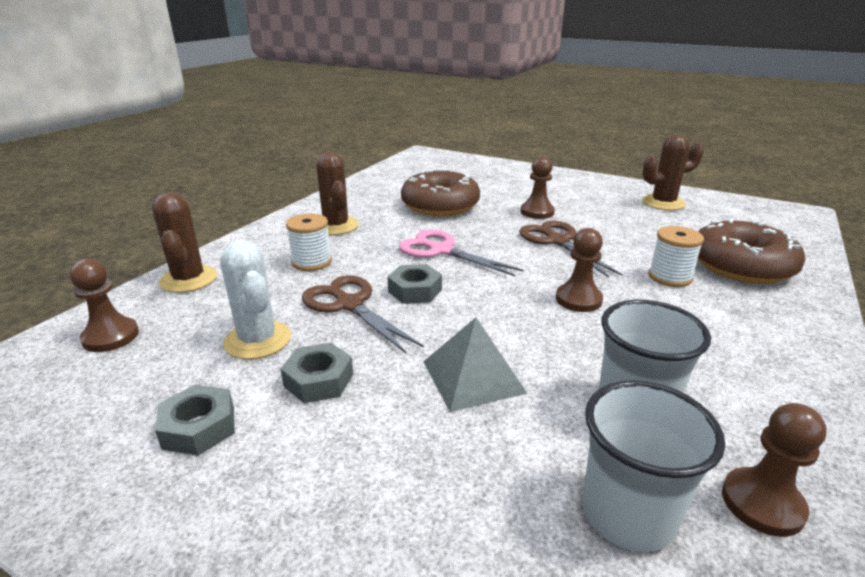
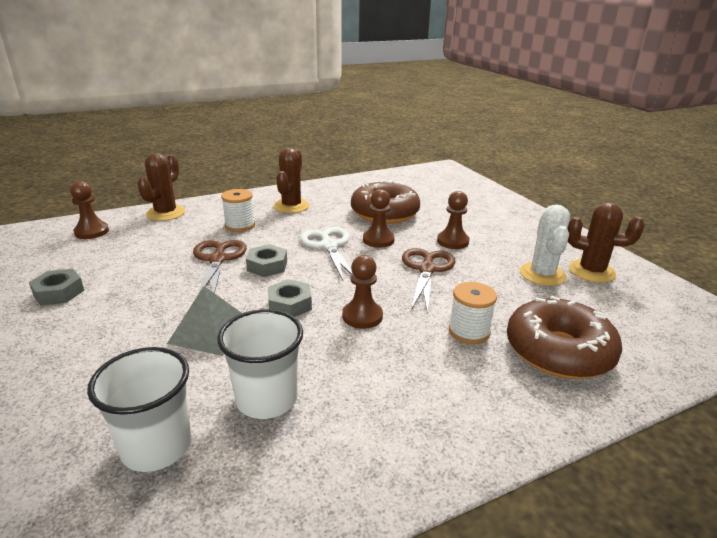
camera: 35 degrees right, 0 degrees up
white cactus [220,240,291,359] -> white cactus moved to [520,204,570,286]
grey nut [281,343,353,403] -> grey nut moved to [268,279,312,317]
pink scissors [399,229,524,276] -> white scissors [300,227,352,280]
brown pawn [722,403,827,537] -> brown pawn moved to [363,189,395,248]

